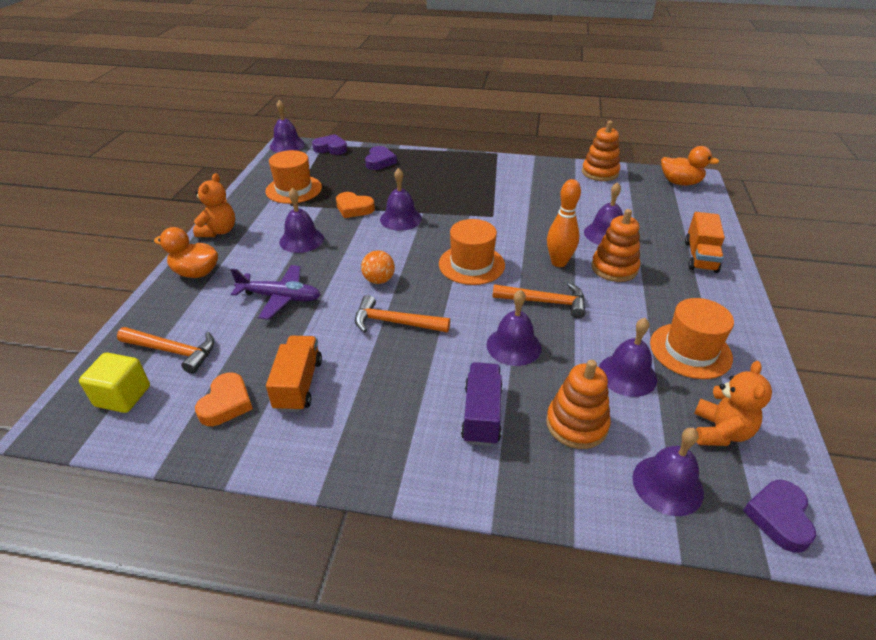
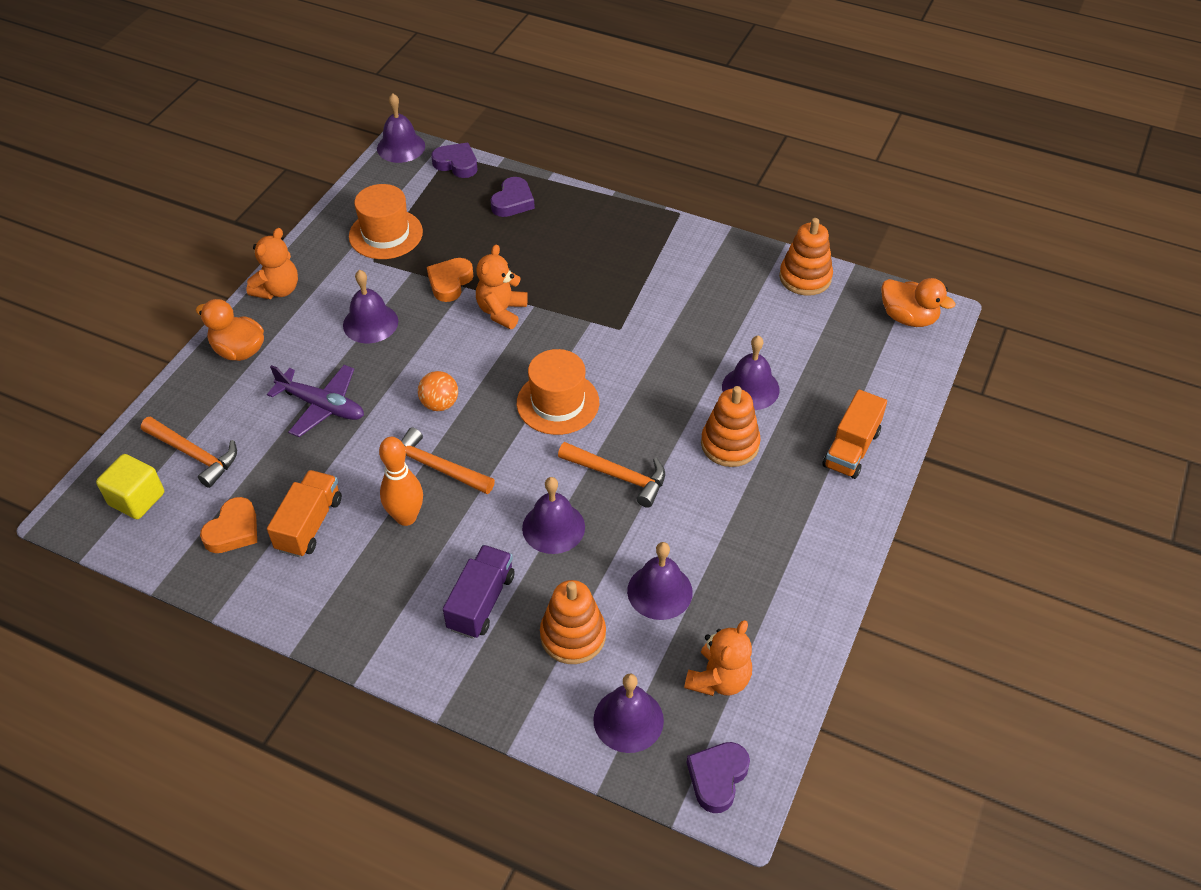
camera: 15 degrees right, 10 degrees up
orange heart [336,192,375,218] -> orange heart turned 75 degrees clockwise [427,258,474,302]
purple bell [380,168,422,231] -> orange teddy bear [476,245,528,329]
orange bowling pin [547,179,581,267] -> orange bowling pin moved to [379,437,423,526]
orange hat [650,298,734,379] -> none

